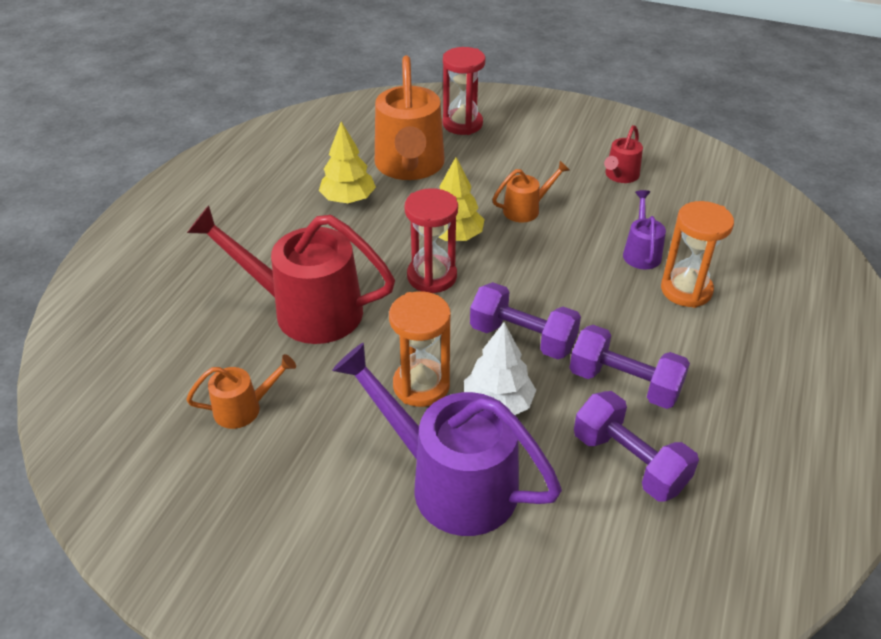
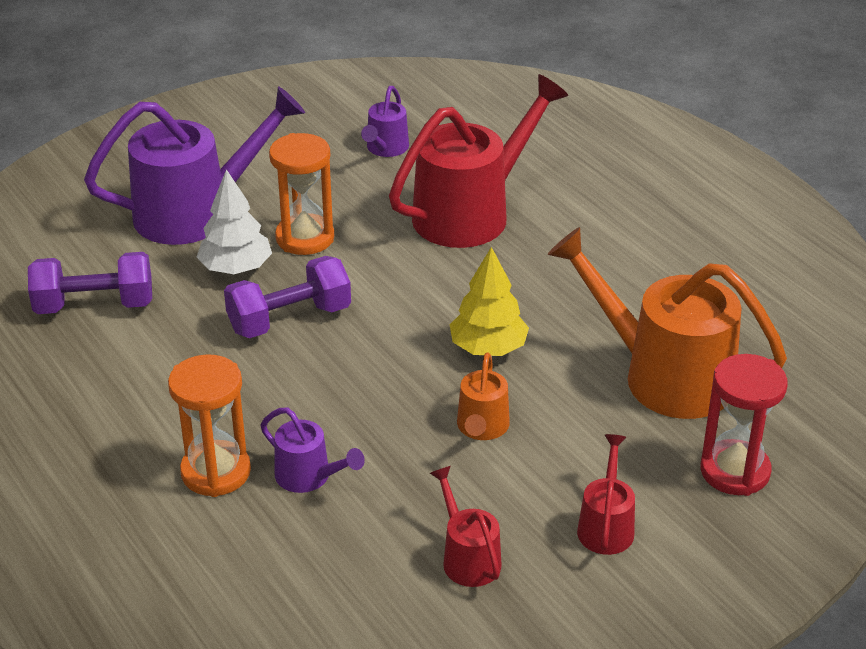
camera: 125 degrees right, 5 degrees down
orange watering can [186,354,296,429] -> purple watering can [361,86,409,157]
yellow tree [319,122,376,203] -> none
red hourglass [405,188,458,293] -> none
purple dumbbell [570,325,690,409] -> none
none -> red watering can [577,434,635,555]

